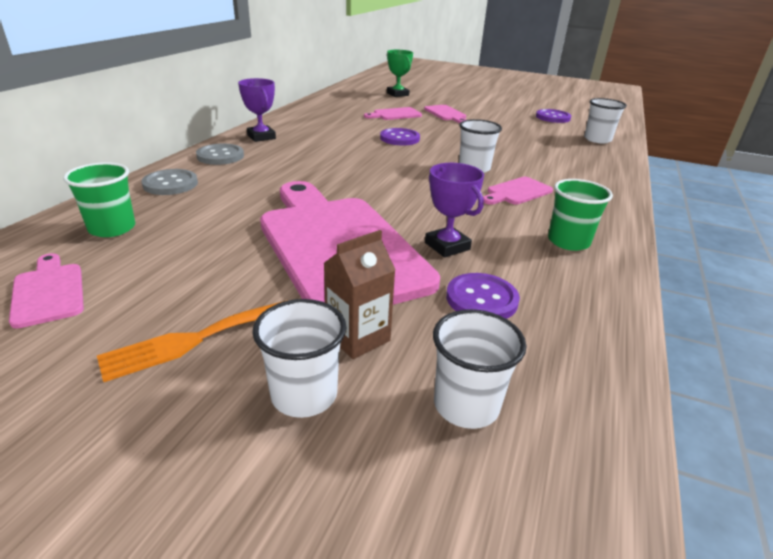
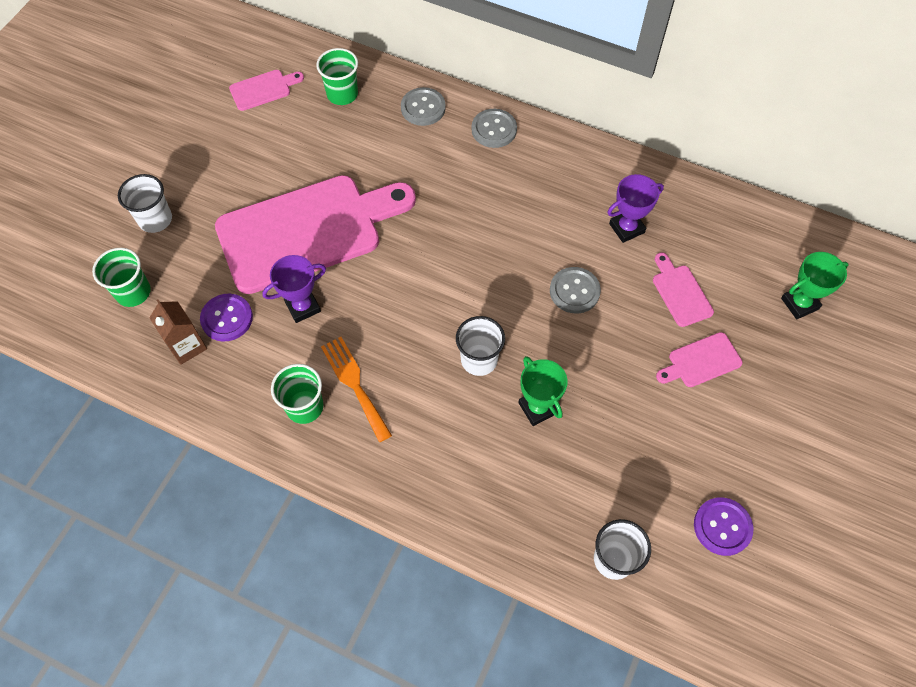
camera: 95 degrees right, 30 degrees up
orange fork [97,300,289,382] -> orange fork moved to [321,337,392,442]
purple trophy [238,78,276,142] -> purple trophy moved to [607,174,664,243]
brown carton [324,230,395,359] -> brown carton moved to [149,299,207,365]
purple button [380,128,420,145] -> grey button [550,267,601,314]
white cup [433,309,527,429] -> green cup [92,248,151,307]
pink cutting board [483,177,553,205] -> none
none -> green trophy [518,356,568,426]

